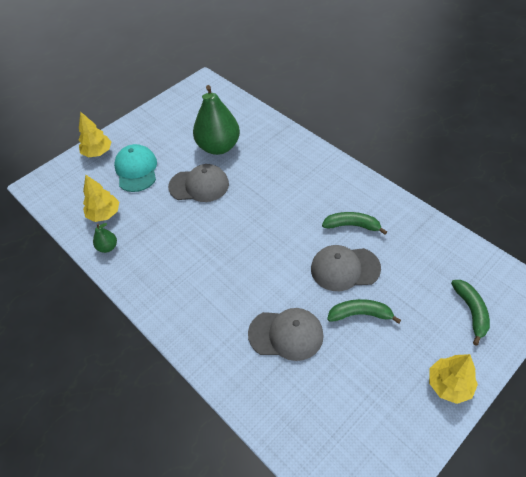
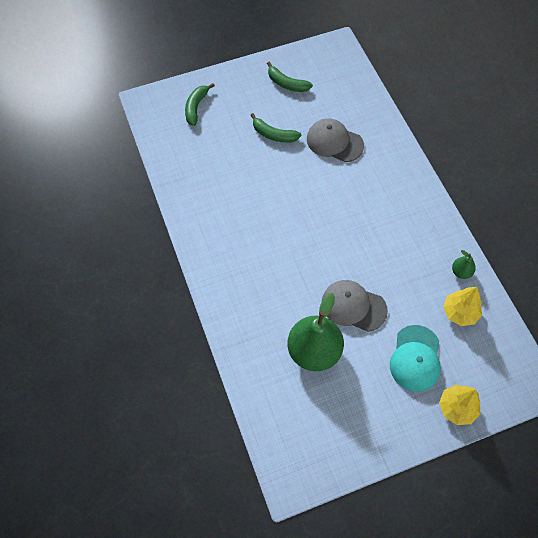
camera: 160 degrees left, 10 degrees up
grey cap [311,245,381,291] -> none
green banana [322,212,387,235] -> green banana moved to [267,62,313,92]
yellow tree [429,354,478,404] -> none

